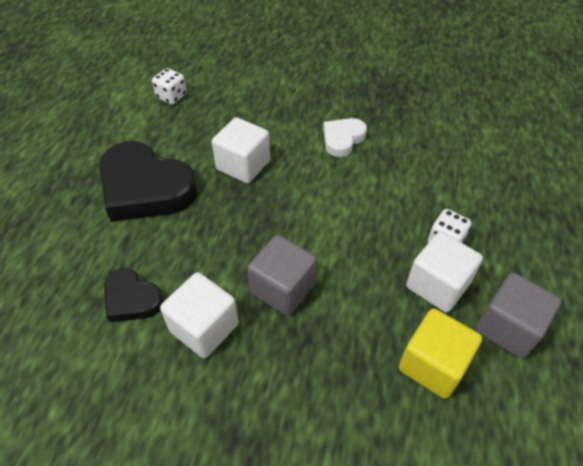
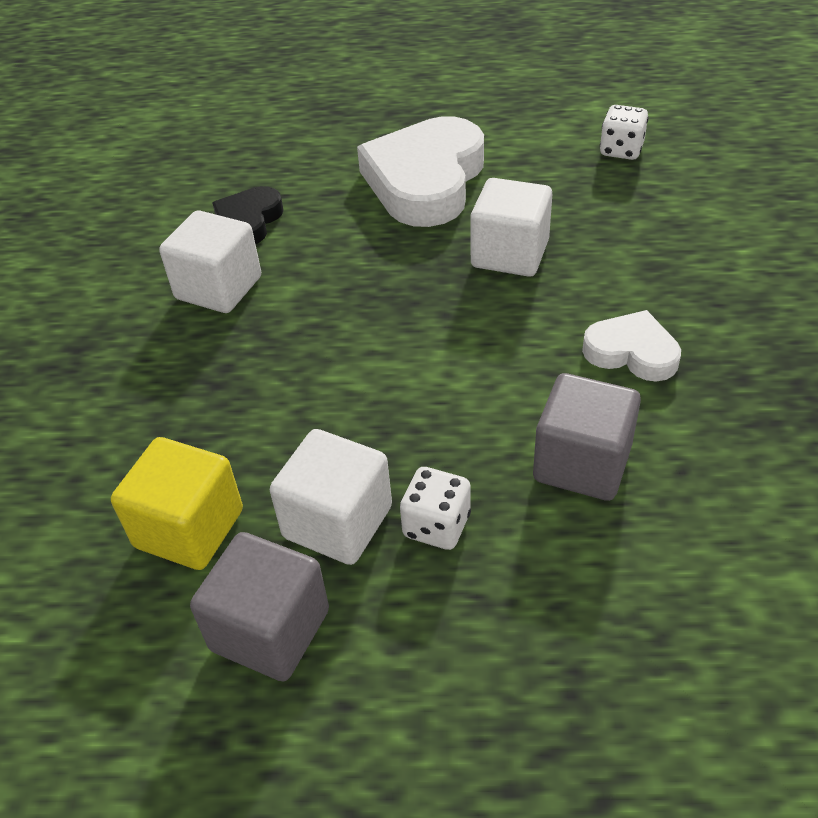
camera: 80 degrees right, 5 degrees down
black heart [99,141,198,222] -> white heart [357,116,484,227]
grey cube [247,235,317,316] -> grey cube moved to [533,373,641,501]

